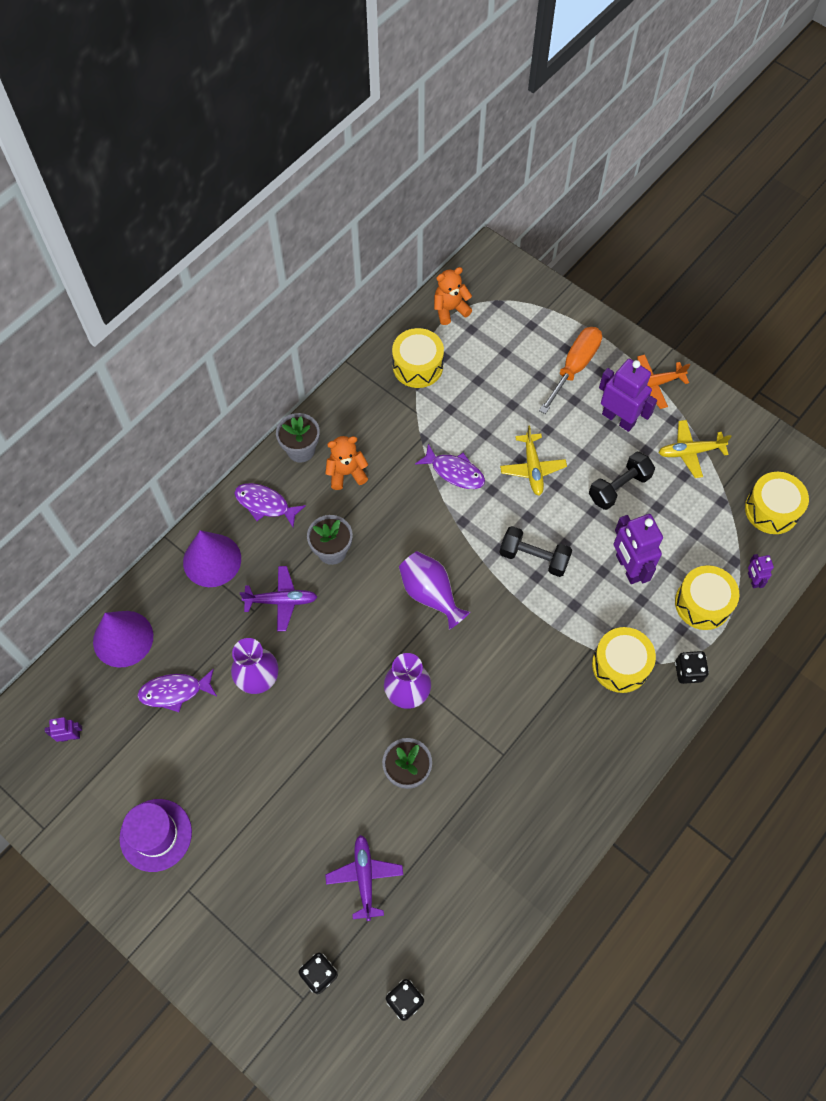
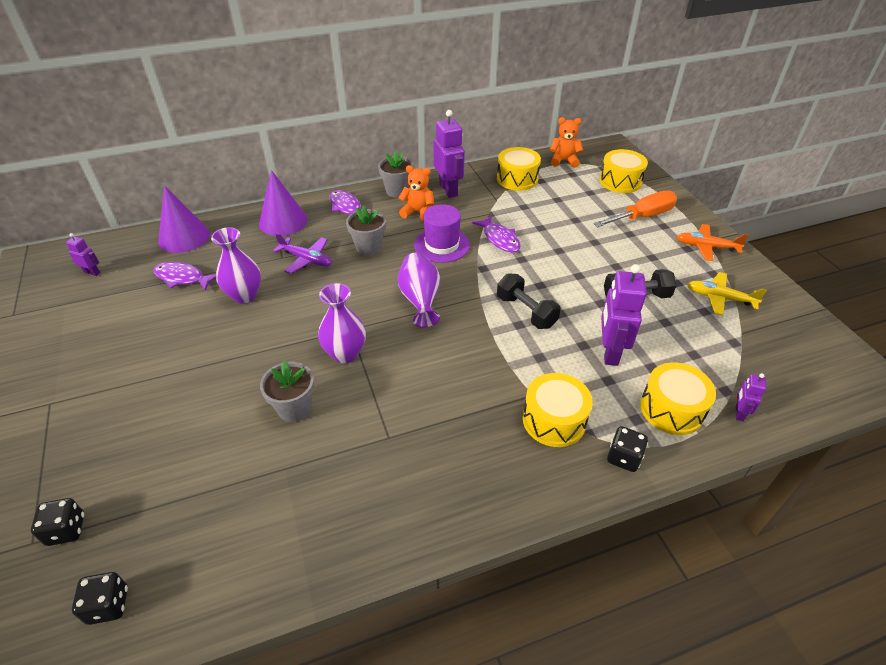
camera: 30 degrees right, 20 degrees down
purple hat [119,799,192,872] -> purple hat moved to [414,204,470,263]
purple plane [325,835,403,921] -> none
yellow plane [500,425,567,495] -> none
purple robot [599,359,657,432] -> purple robot moved to [433,110,465,198]
yellow drum [745,472,809,534] -> yellow drum moved to [600,149,648,193]

